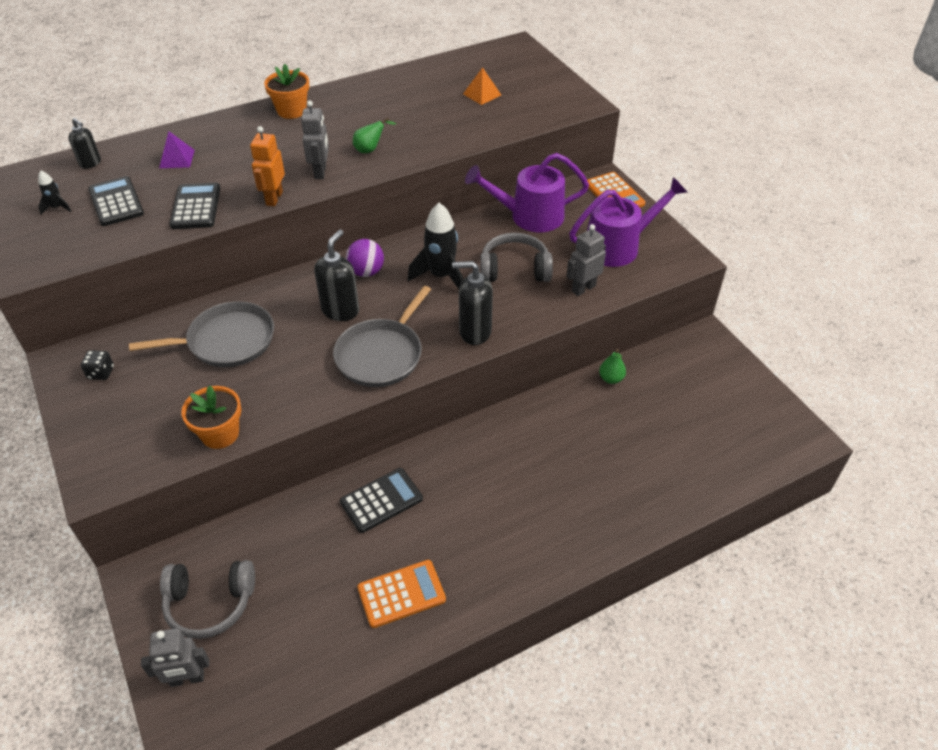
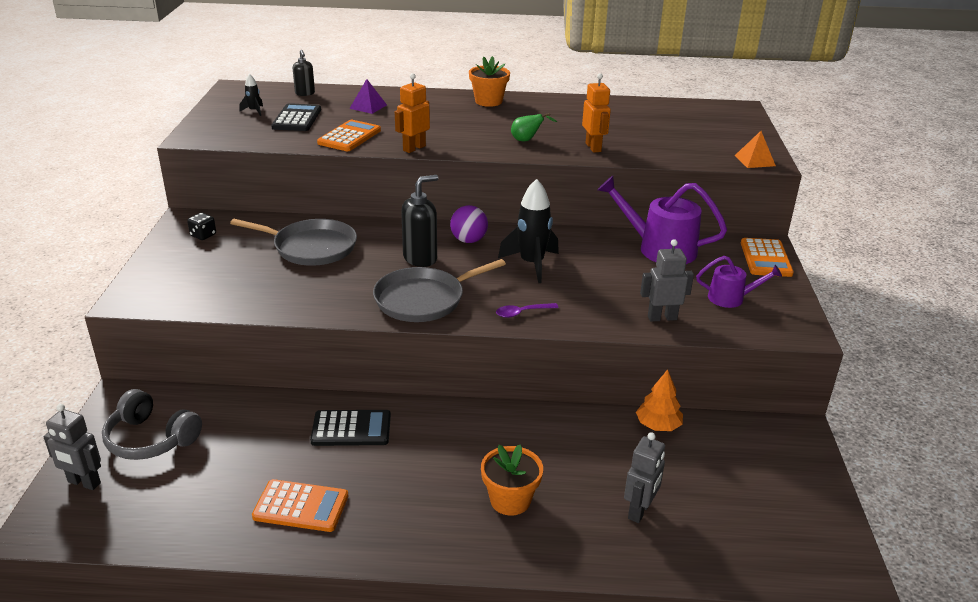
camera: 30 degrees right, 15 degrees down
black calculator [169,182,220,229] -> orange calculator [317,120,381,151]
orange flower pot [181,386,241,449] -> orange flower pot moved to [481,445,543,516]
grey robot [301,101,329,179] -> grey robot moved to [624,432,665,523]
black soap dispenser [452,261,493,345] -> purple spoon [496,303,559,318]
orange pyramid [463,67,501,105] -> orange pyramid moved to [735,131,776,168]
grey headphones [480,233,553,282] -> none
purple watering can [569,177,687,267] -> purple watering can [696,256,782,308], size x0.57
green pear [599,349,626,384] -> orange tree [636,369,683,431]
none -> orange robot [582,73,611,153]

